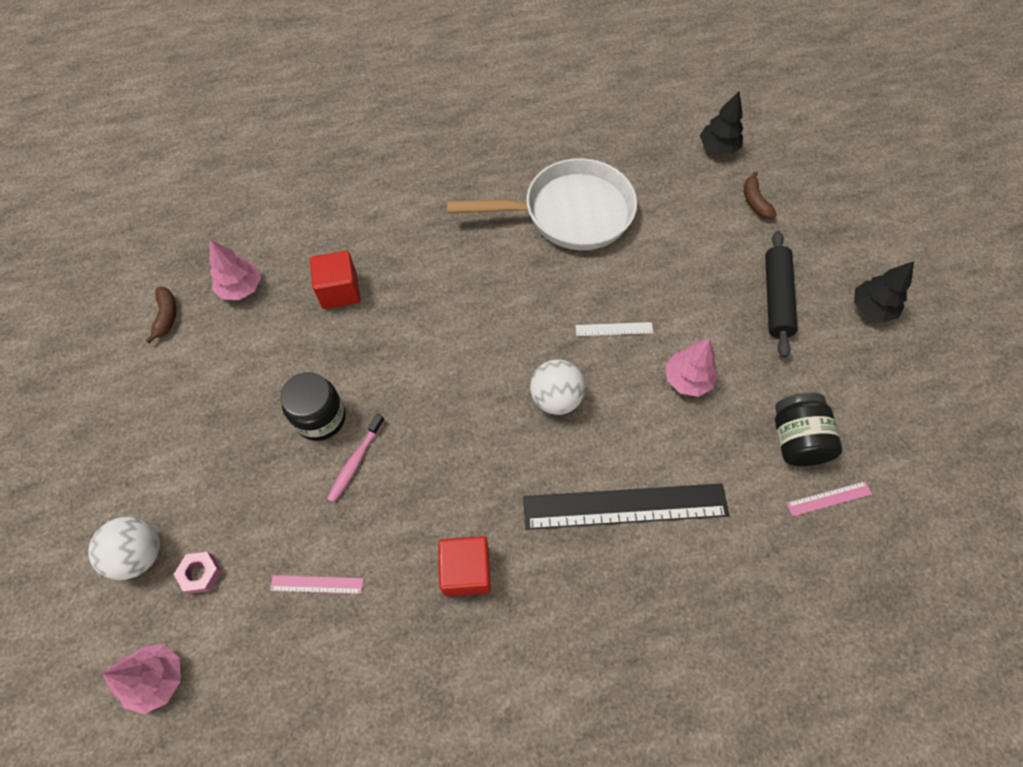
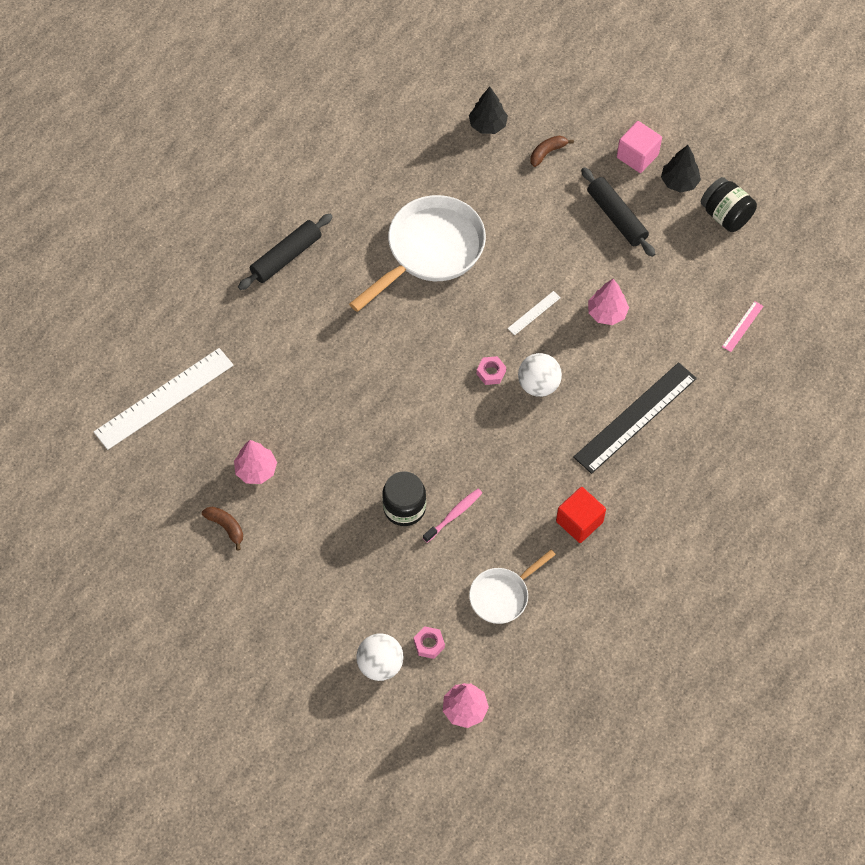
camera: 40 degrees left, 0 degrees up
pink ruler [270,575,364,594] -> white pan [469,550,556,624]
red cube [310,251,360,309] -> none
pink toothbrush [327,414,385,503] -> pink toothbrush turned 120 degrees counterclockwise [423,489,482,543]
brown banana [744,172,777,219] -> brown banana turned 105 degrees clockwise [530,136,574,167]
black jar [775,393,842,466] -> black jar moved to [701,177,757,232]
none -> white ruler [94,348,234,450]
none -> black rolling pin [238,214,333,290]
none -> pink nut [477,356,506,385]
none -> pink cube [617,121,662,173]

